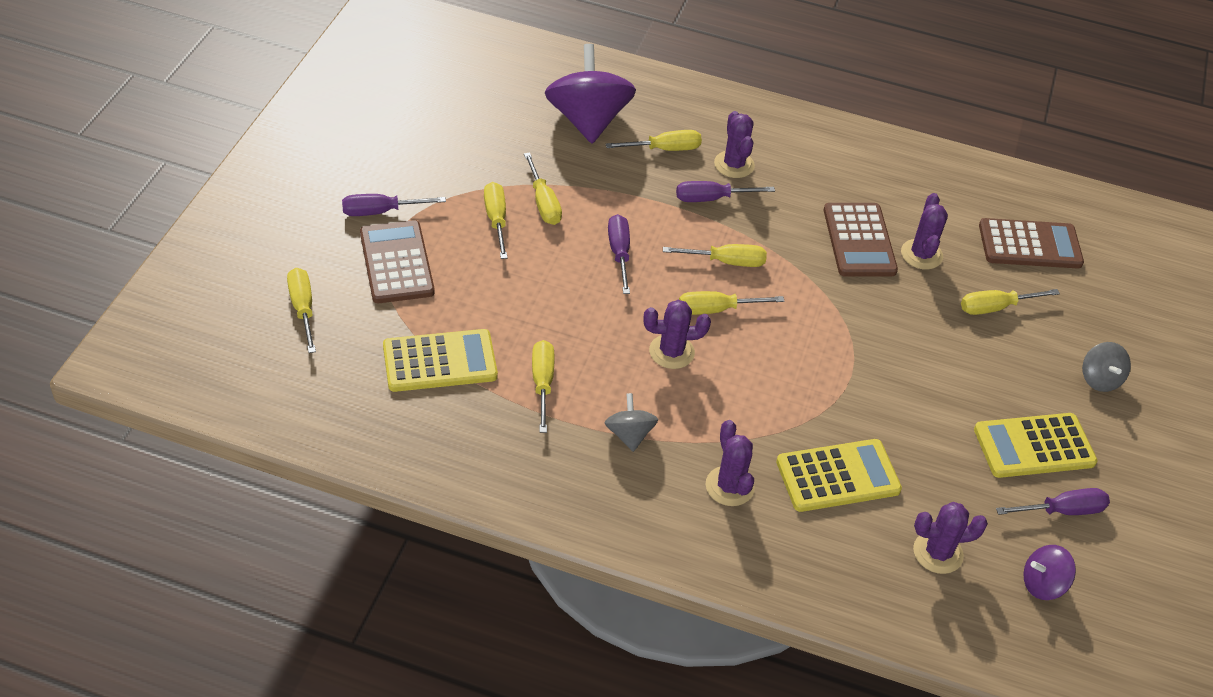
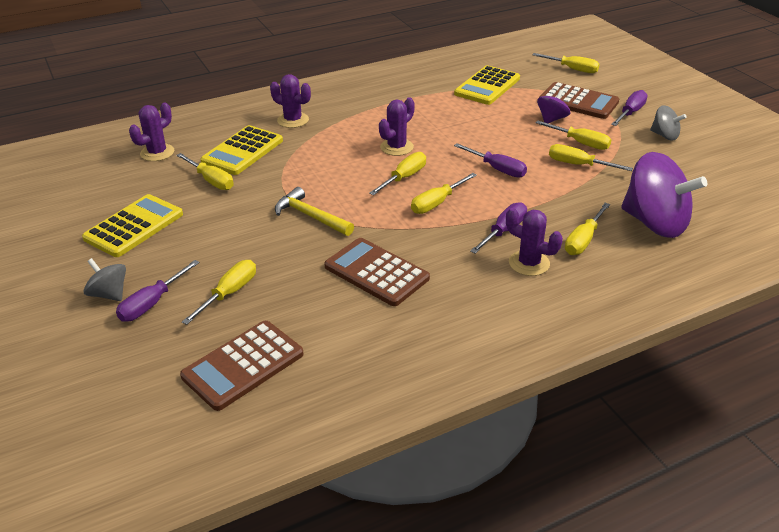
camera: 140 degrees right, 10 degrees down
yellow screwdriver [532,340,554,433] -> yellow screwdriver moved to [176,153,234,190]
grey spinning top [605,393,658,452] -> grey spinning top moved to [650,105,687,140]
purple cactus [901,193,948,270] -> none
purple screwdriver [996,488,1110,515] -> purple screwdriver moved to [116,260,199,322]
purple spinning top [1024,545,1076,600] -> purple spinning top moved to [537,89,570,123]
none -> yellow hammer [275,187,354,236]

